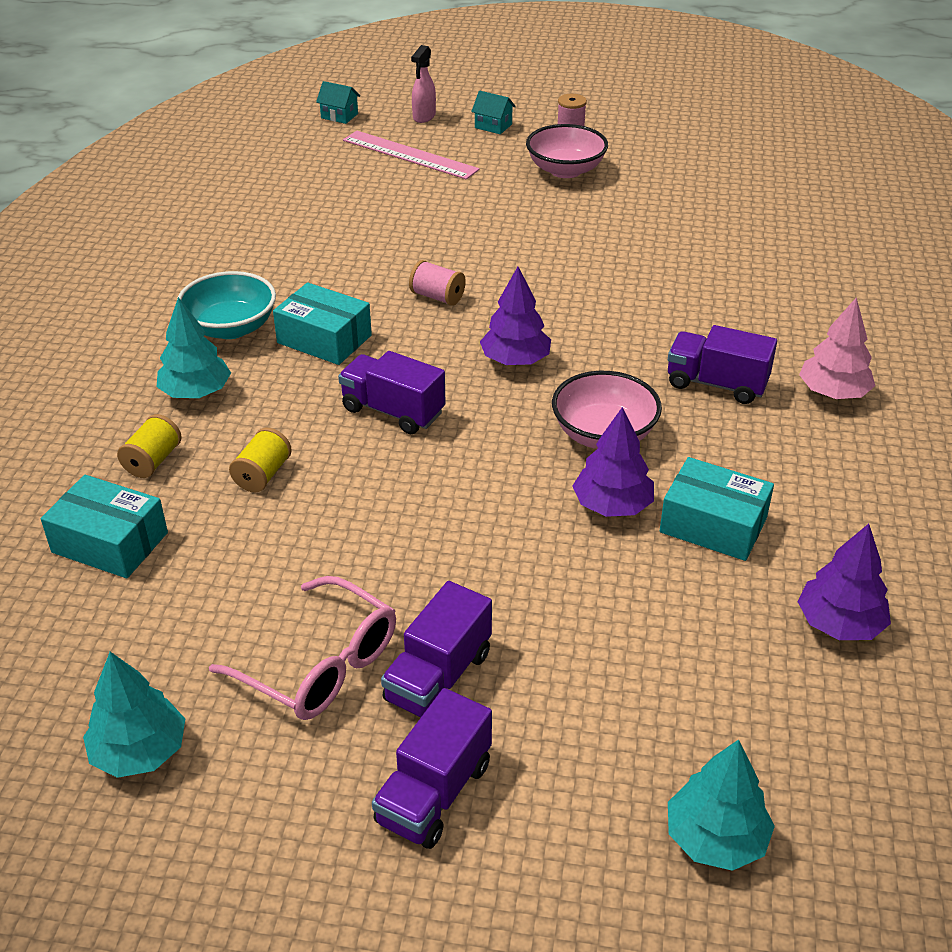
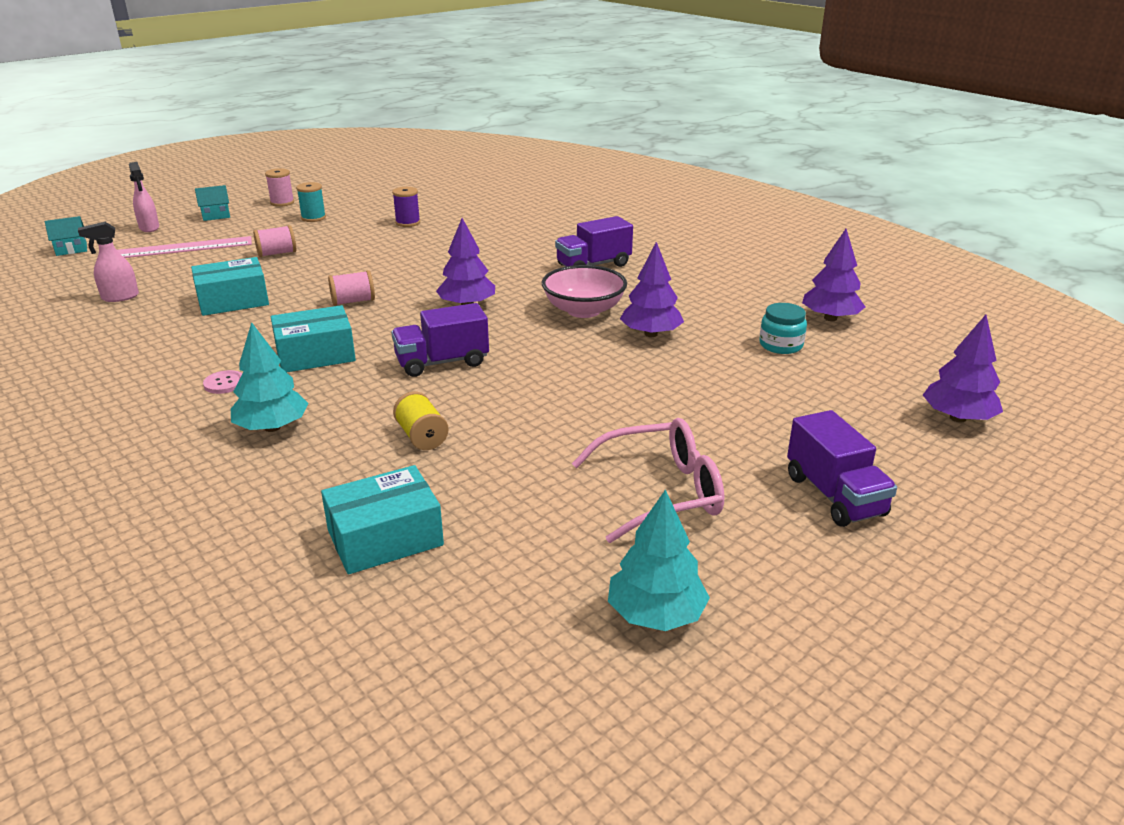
camera: 50 degrees left, 10 degrees down
yellow spool [117,414,182,478] -> none
turquoise bowl [177,271,276,339] -> pink button [203,370,243,394]
purple truck [381,581,492,717] -> none
pink bowl [526,124,608,178] -> turquoise spool [296,182,326,222]
turquoise box [660,457,774,561] -> turquoise box moved to [191,257,269,316]
turquoise tree [668,739,775,871] -> purple tree [923,315,1003,422]
pink tree [799,297,875,399] -> none
none -> pink spray bottle [78,222,139,302]
none -> pink spool [253,225,296,257]
none -> purple spool [392,187,420,227]
none -> turquoise jar [759,303,807,354]

